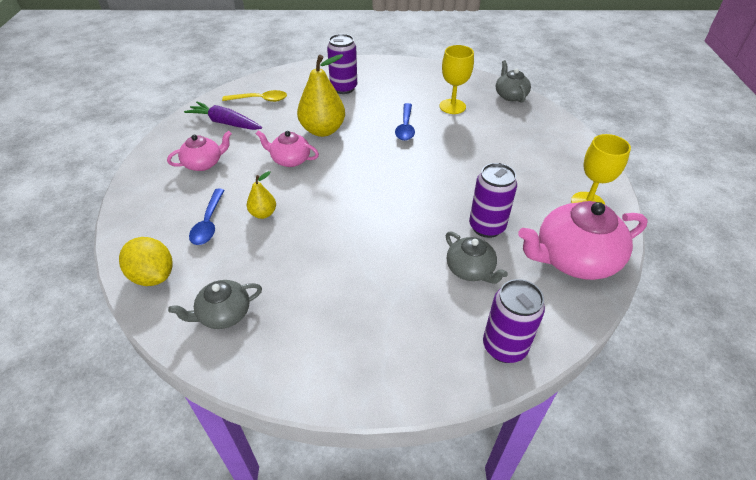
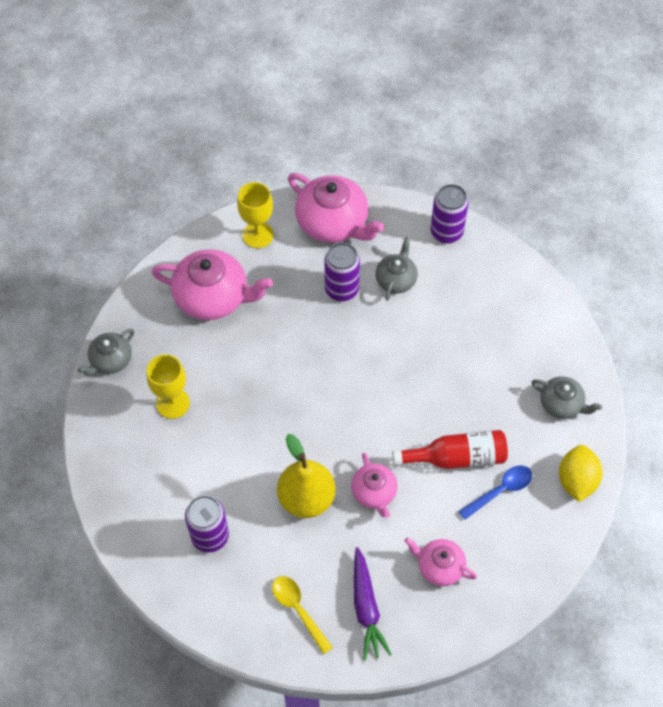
camera: 125 degrees left, 15 degrees up
yellow pear [247,171,276,219] -> red bottle [392,430,508,469]
blue spoon [395,103,415,141] -> none
none -> pink teapot [152,249,273,320]

